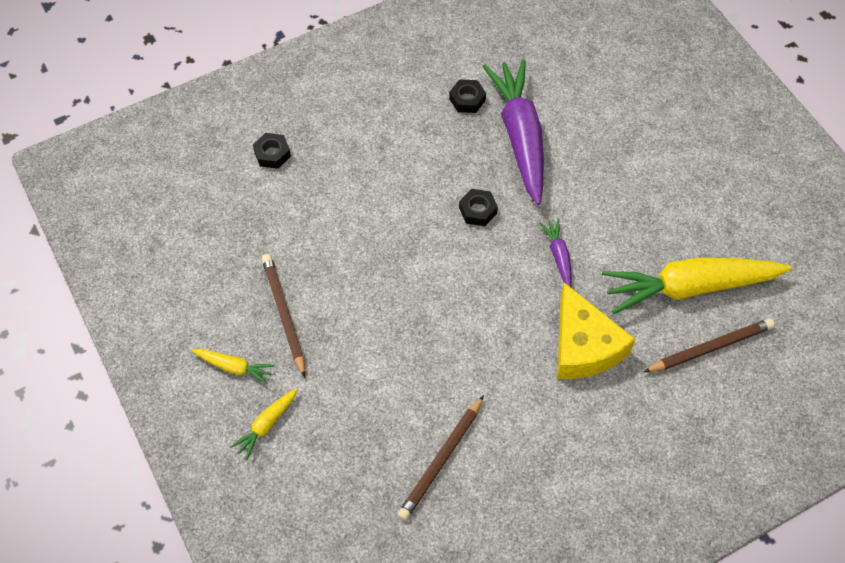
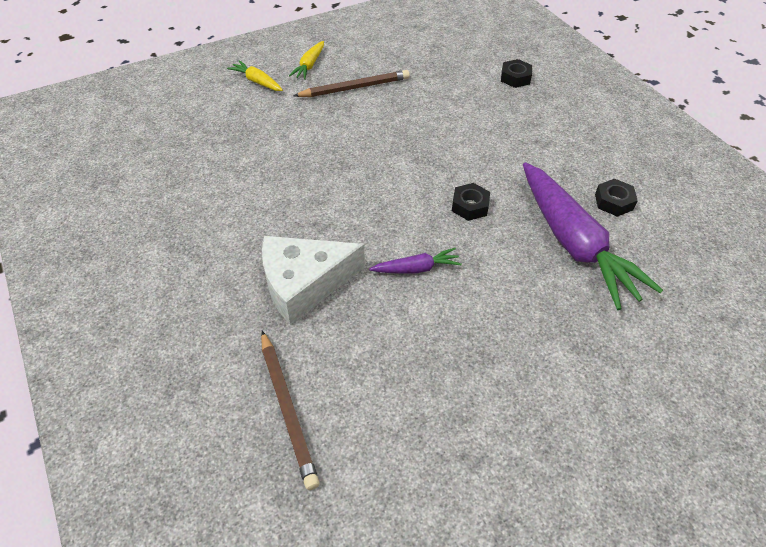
camera: 90 degrees right, 10 degrees down
brown pencil [397,395,484,520] -> none
purple carrot [483,59,544,205] -> purple carrot turned 75 degrees clockwise [523,162,663,310]
yellow cheese [557,282,635,379] -> white cheese [262,236,365,325]
yellow carrot [602,258,792,314] -> none

